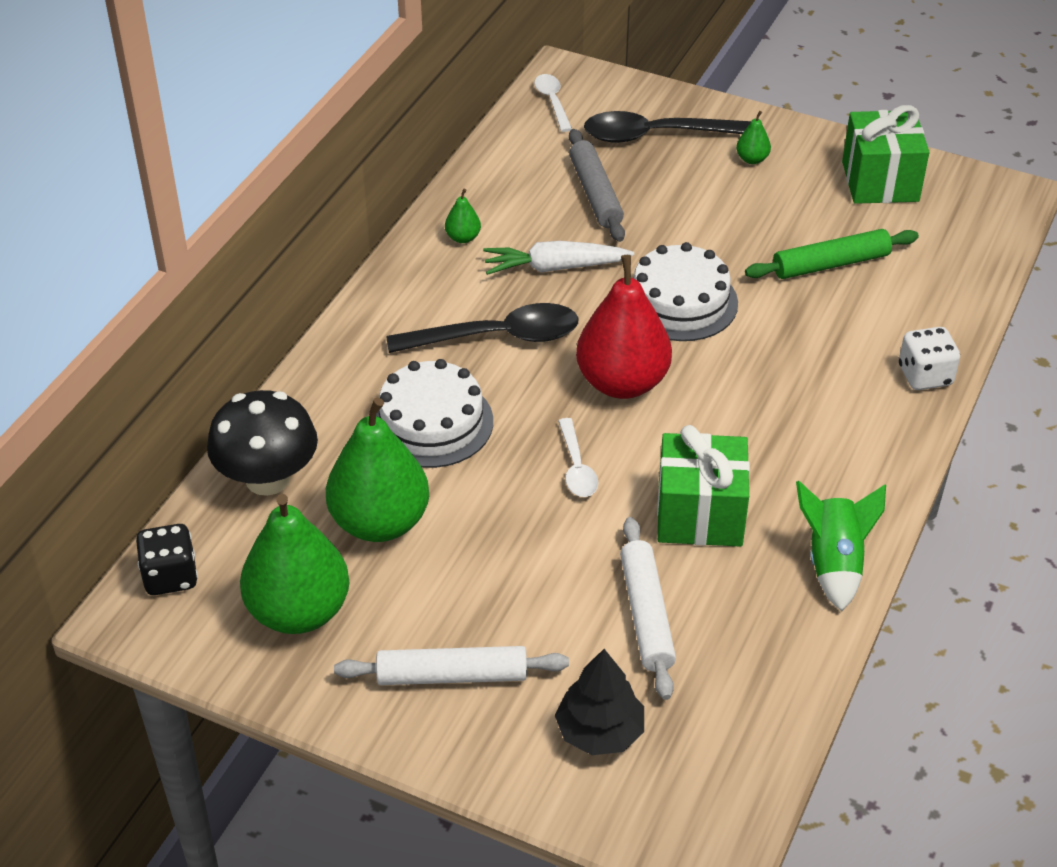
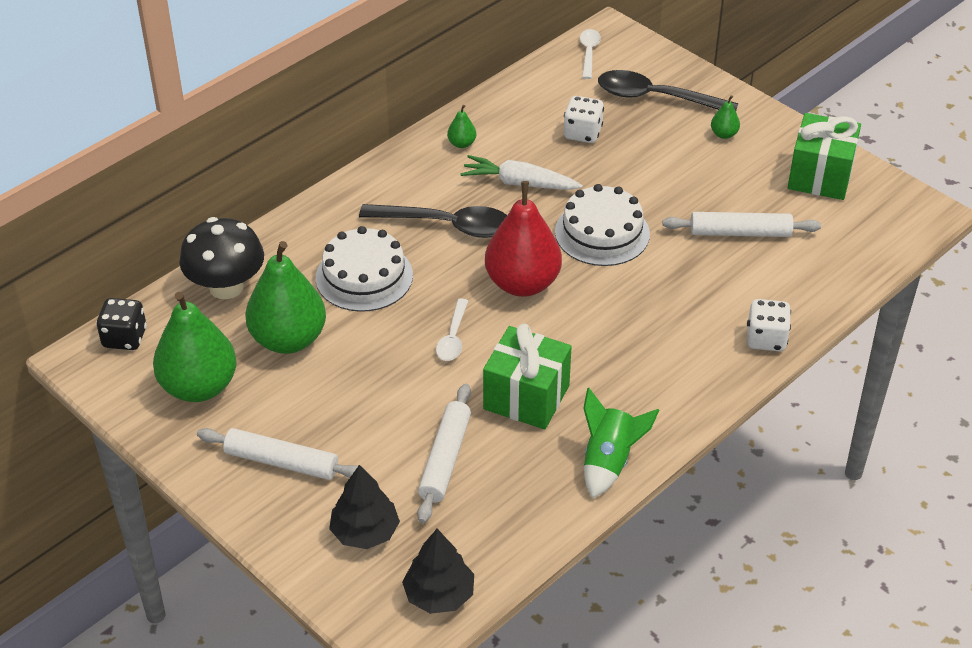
camera: 20 degrees right, 0 degrees up
grey rolling pin [569,129,625,242] -> white dice [564,96,604,143]
green rolling pin [745,229,919,279] -> white rolling pin [663,212,821,237]
none -> black tree [402,529,474,614]

